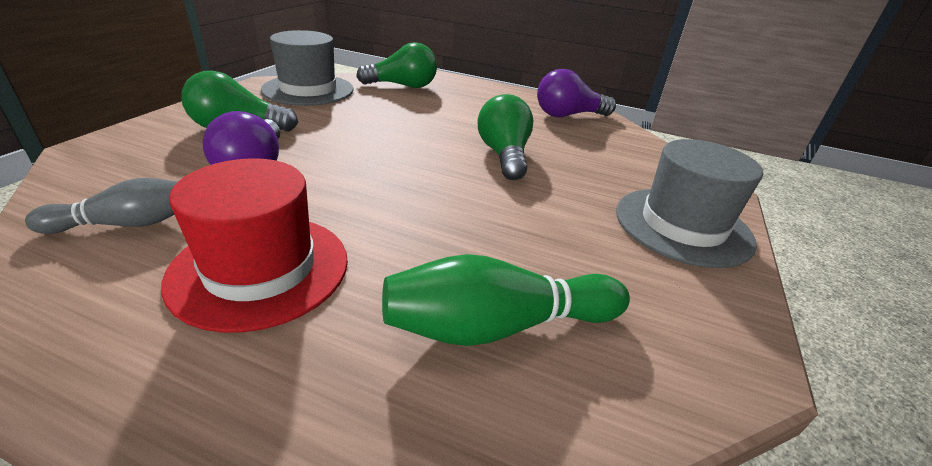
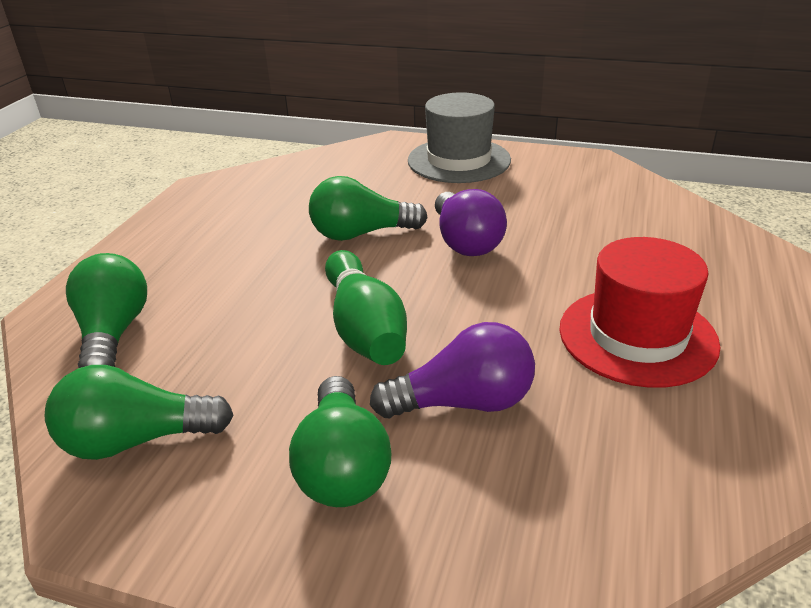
camera: 90 degrees left, 0 degrees up
grey bowling pin [25,178,178,234] -> none
grey hat [261,30,354,106] -> green light bulb [45,365,233,460]
green bowling pin [382,254,630,346] -> green bowling pin moved to [325,250,407,365]
purple light bulb [537,69,616,117] -> purple light bulb moved to [435,189,507,256]

